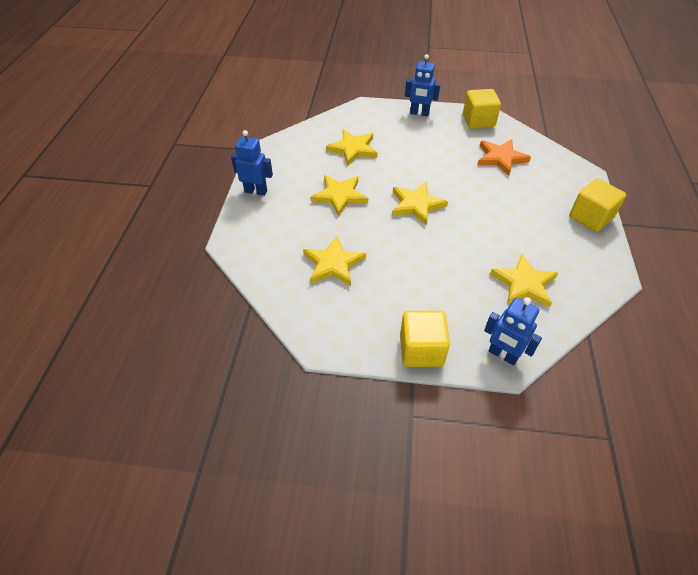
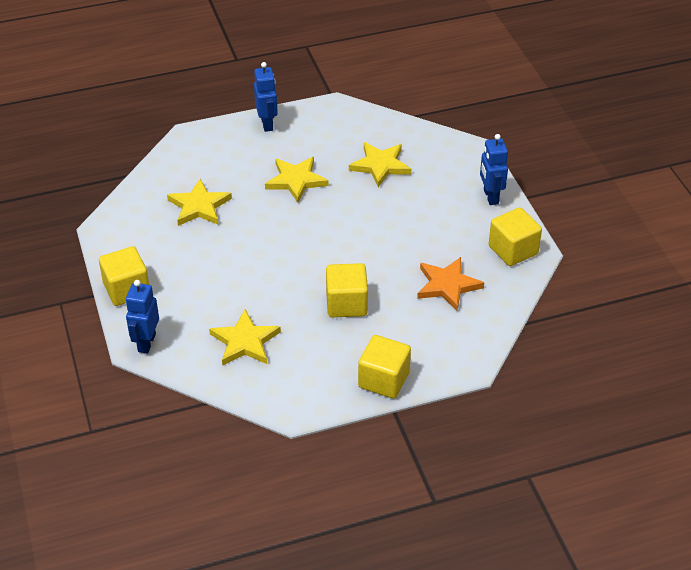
camera: 65 degrees right, 5 degrees down
yellow star [392,182,448,226] -> none
none -> yellow cube [326,263,368,317]

